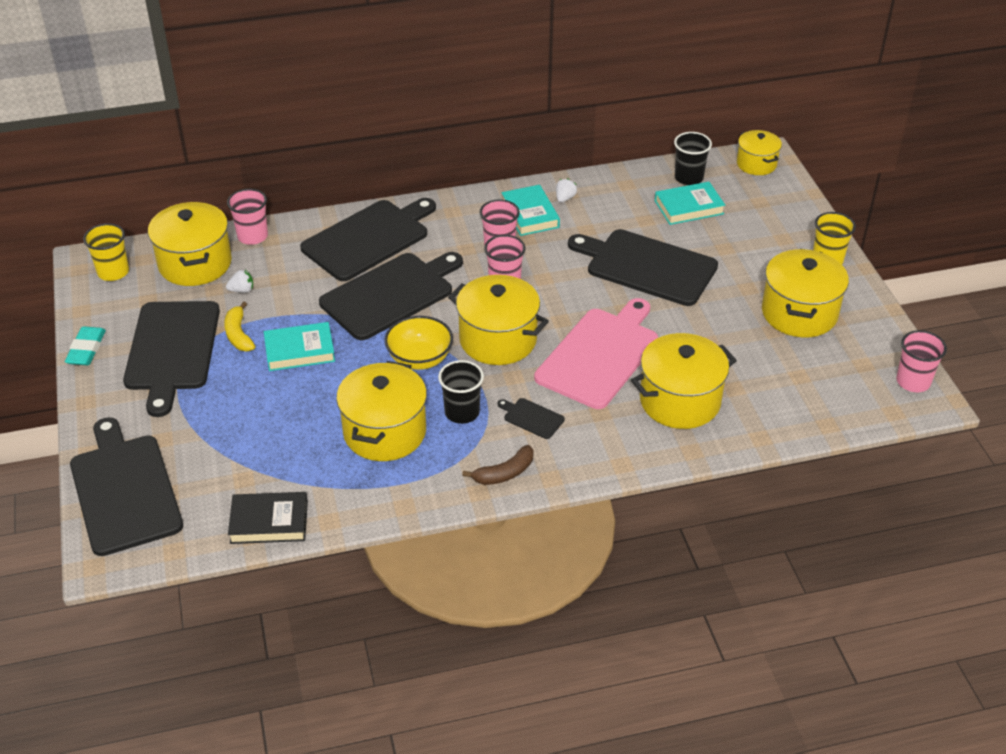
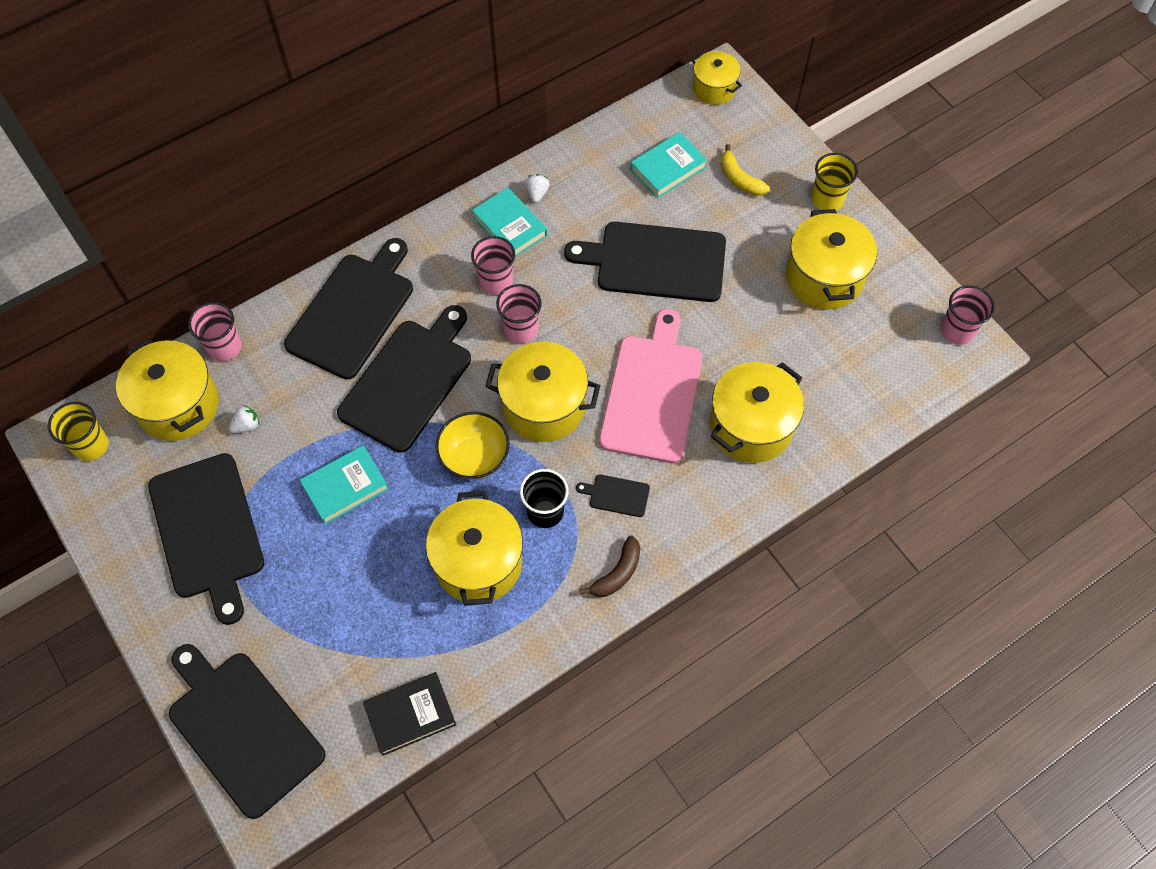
camera: 20 degrees left, 20 degrees up
turquoise eraser [65,326,106,365] -> none
yellow banana [224,302,255,351] -> yellow banana moved to [721,144,770,196]
black cup [674,132,712,185] -> none

